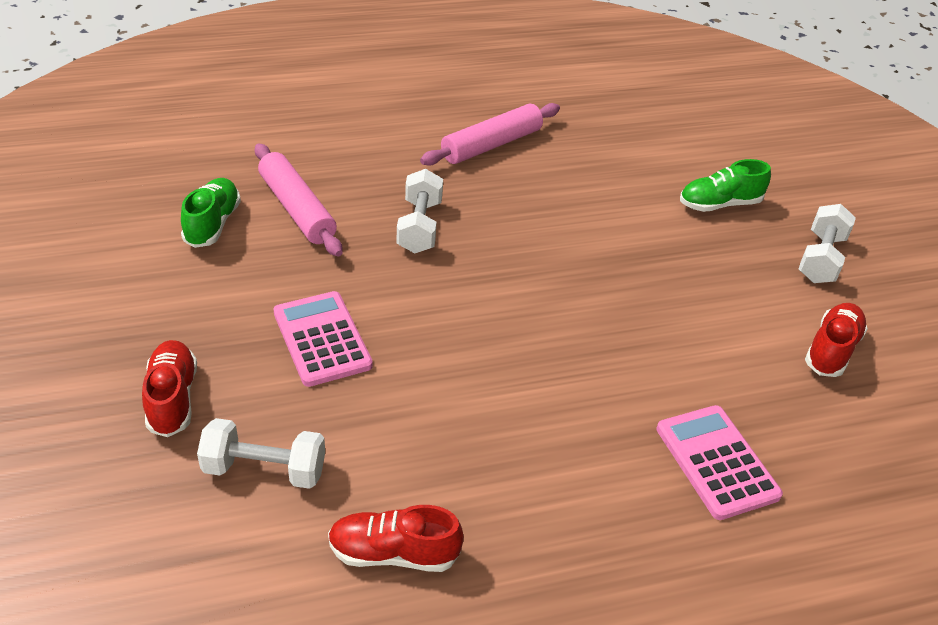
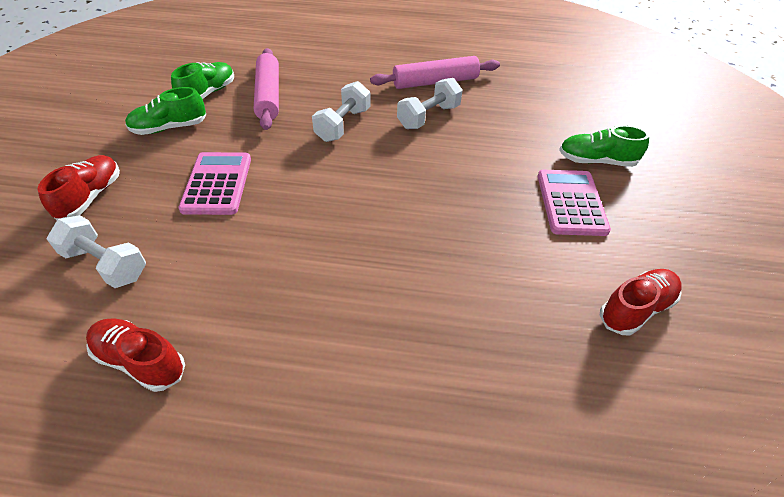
camera: 25 degrees right, 5 degrees up
pink calculator [656,405,783,520] -> pink calculator moved to [538,170,611,236]
white dumbbell [799,204,856,283] -> white dumbbell moved to [397,78,463,129]
none -> green shoe [125,87,206,135]

